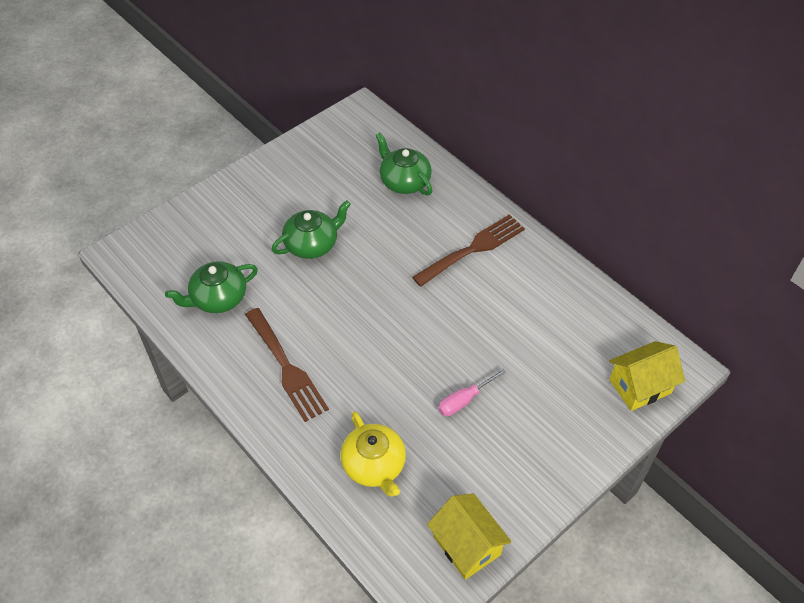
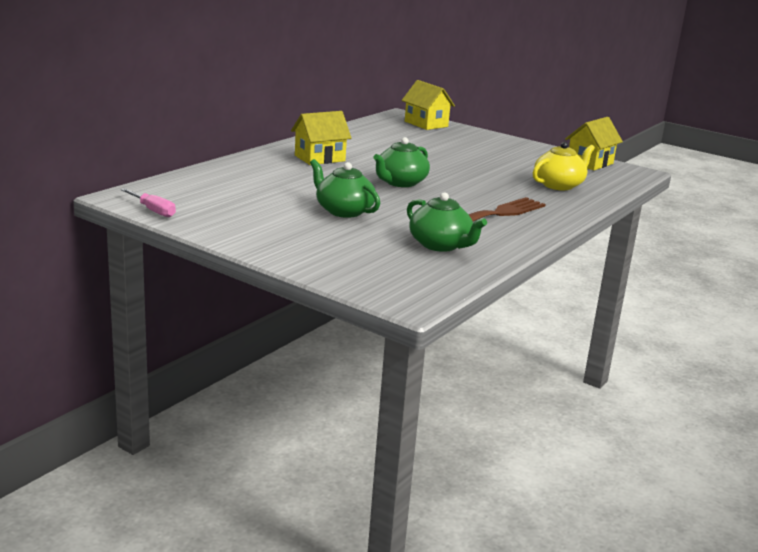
camera: 105 degrees left, 30 degrees down
green teapot [376,133,432,196] -> green teapot moved to [373,137,430,187]
brown fork [412,214,525,287] -> yellow house [291,111,351,165]
pink screwdriver [438,369,506,416] -> pink screwdriver moved to [120,188,176,217]

